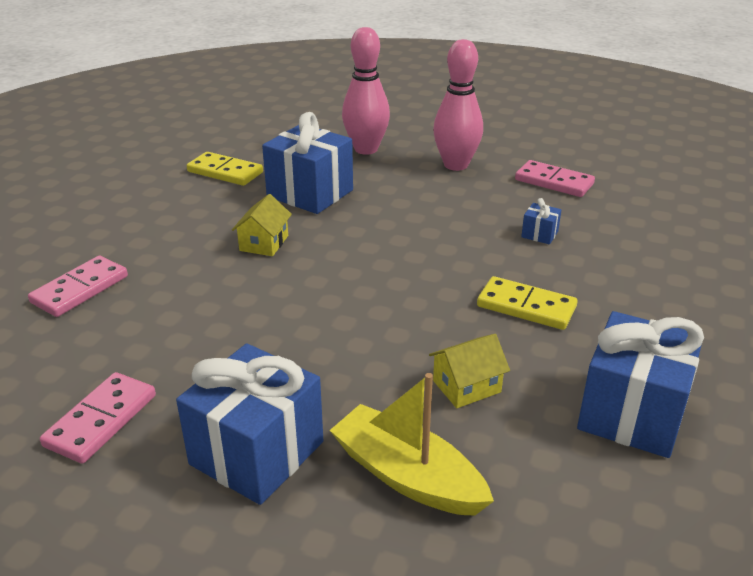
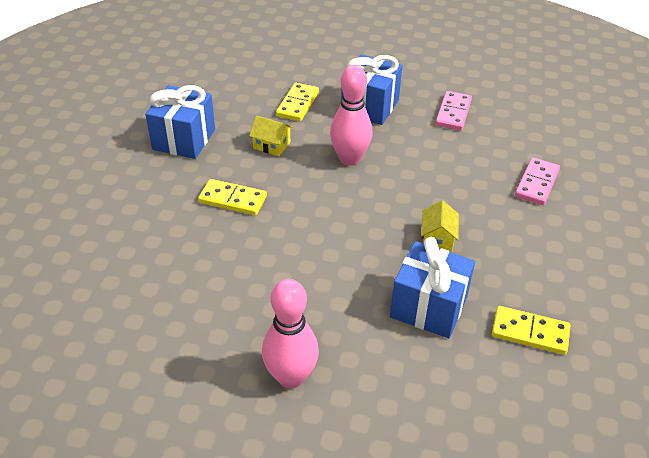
camera: 170 degrees right, 10 degrees up
yellow boat [330,373,494,516] -> yellow domino [276,83,319,121]
pink bowling pin [342,27,390,155] -> pink bowling pin moved to [330,65,372,166]
yellow house [429,334,510,408] -> yellow house turned 60 degrees clockwise [249,115,293,156]
pink domino [515,160,595,197] -> none
blue gift [521,198,561,244] -> none

